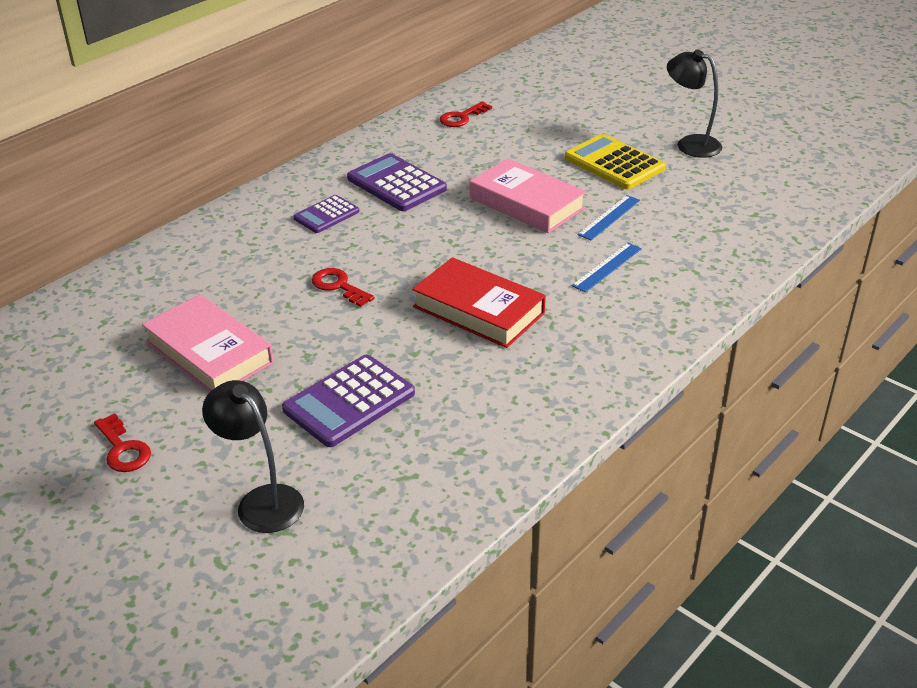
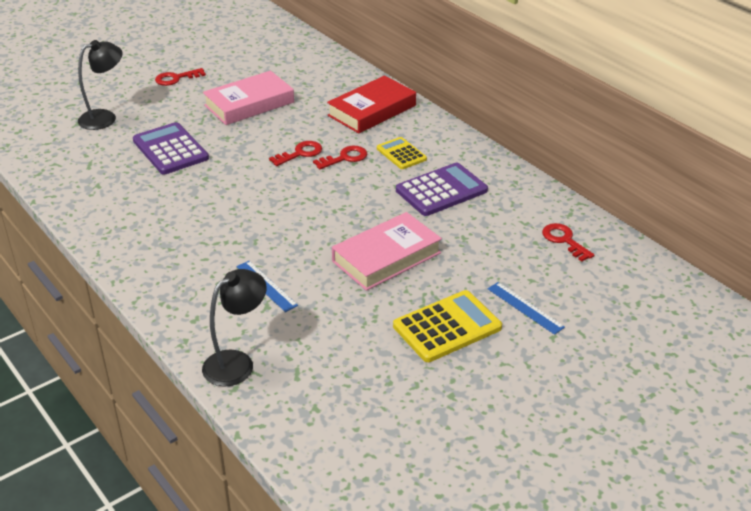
camera: 100 degrees right, 0 degrees up
purple calculator [293,195,359,233] -> yellow calculator [377,137,427,169]
red book [412,257,546,348] -> red book moved to [327,76,416,134]
blue ruler [578,195,640,240] -> blue ruler moved to [488,282,565,335]
black lamp [667,49,722,158] -> black lamp moved to [202,269,267,387]
none -> red key [313,146,367,169]

